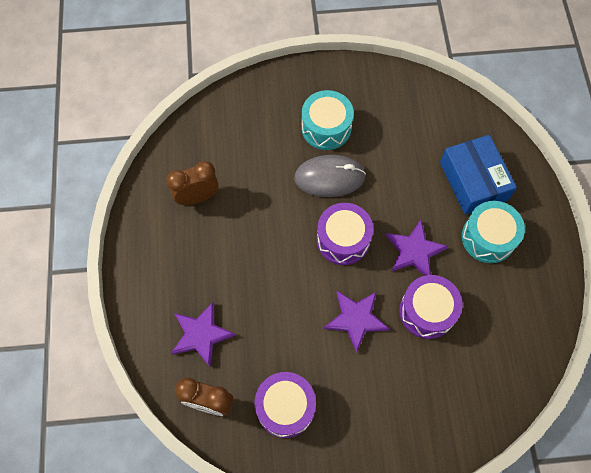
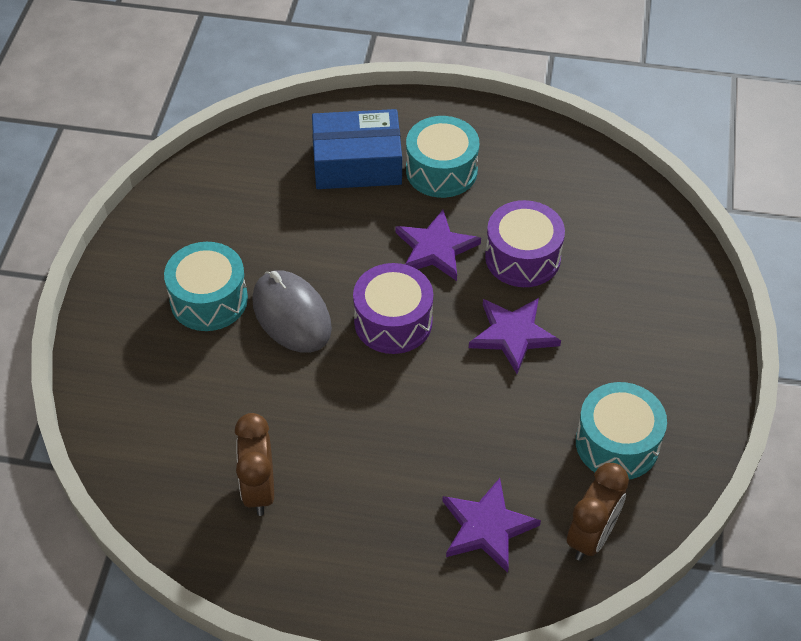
camera: 75 degrees left, 15 degrees down
purple drum [255,372,316,438] -> turquoise drum [576,382,667,479]
grey mouse [294,155,366,197] -> grey mouse turned 45 degrees counterclockwise [252,270,332,353]

